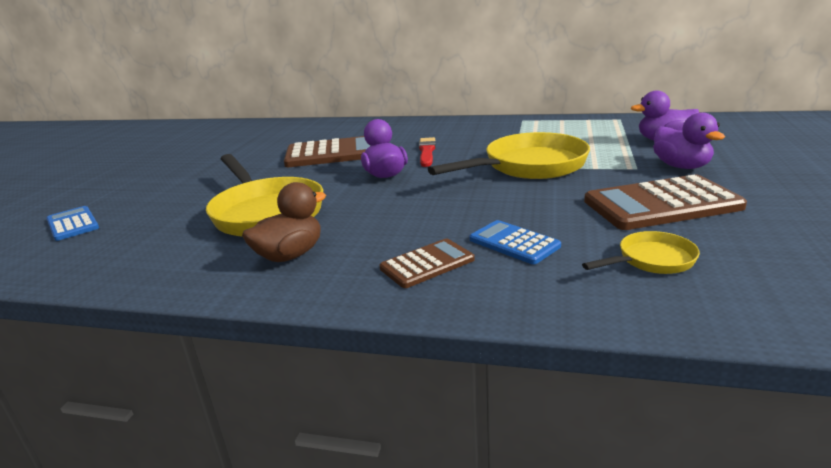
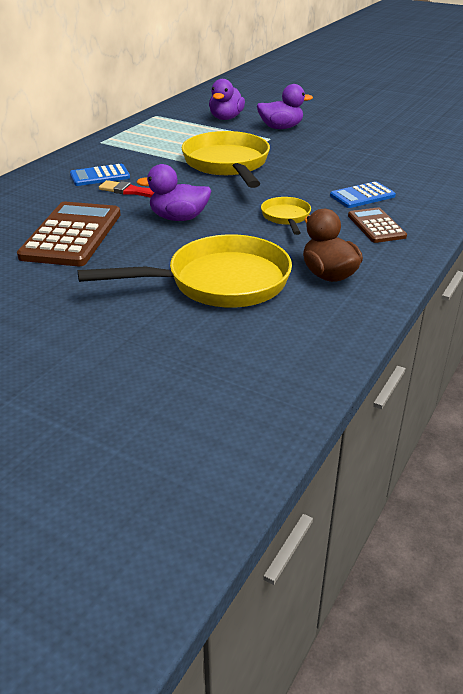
camera: 75 degrees left, 10 degrees up
blue calculator [46,206,99,241] -> blue calculator moved to [70,164,130,186]
yellow pan [582,231,700,274] -> yellow pan moved to [261,197,311,235]
brown calculator [584,174,747,230] -> none

